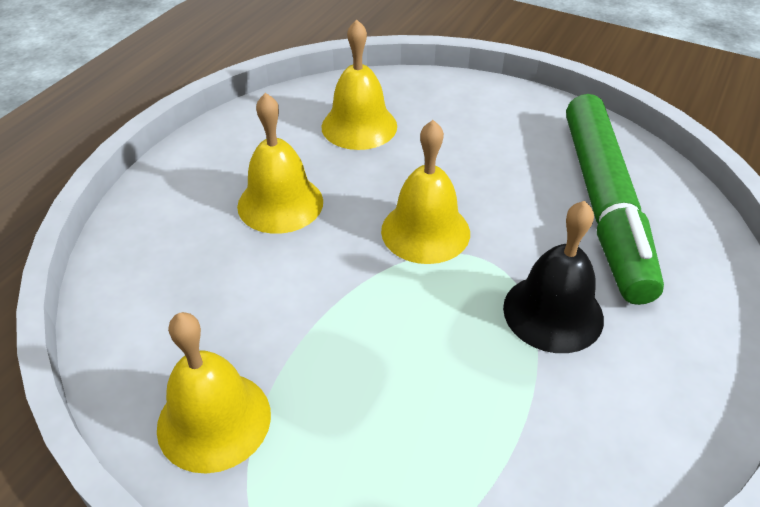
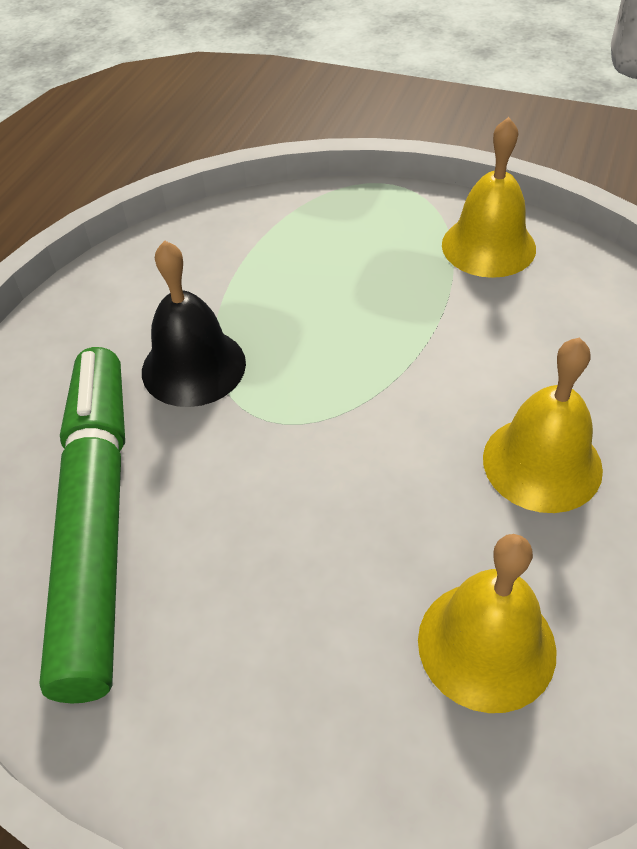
camera: 175 degrees right, 5 degrees up
yellow bell [381,120,470,264] -> none

